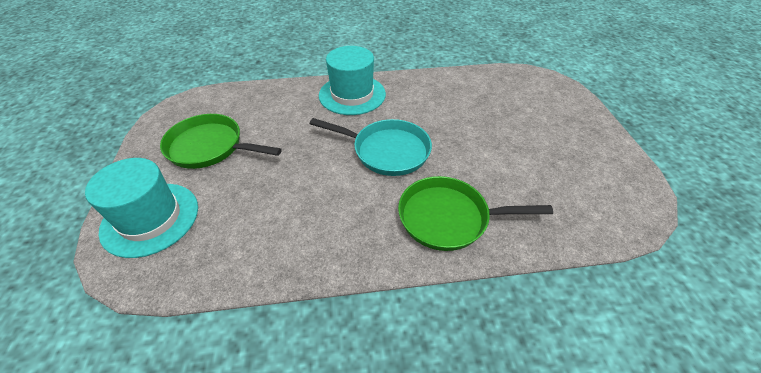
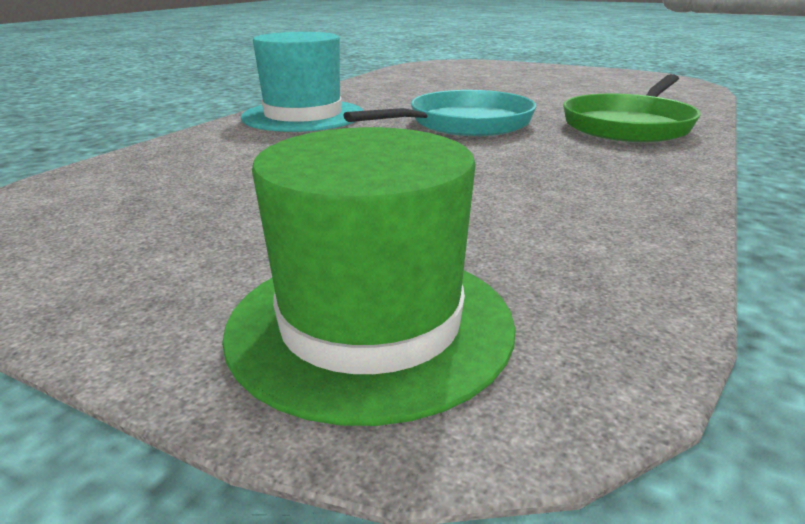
camera: 55 degrees left, 20 degrees down
turquoise hat [85,158,198,258] -> green hat [222,127,516,426]
green pan [160,114,282,169] -> none

